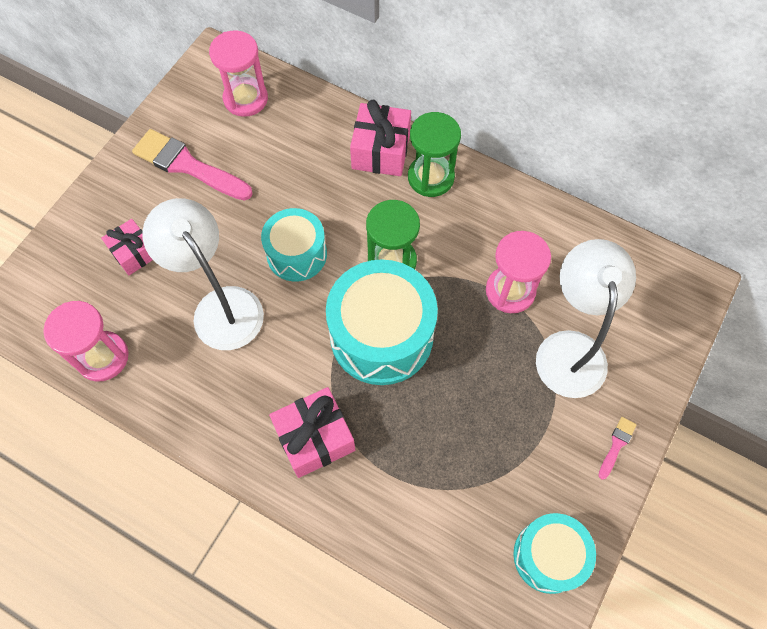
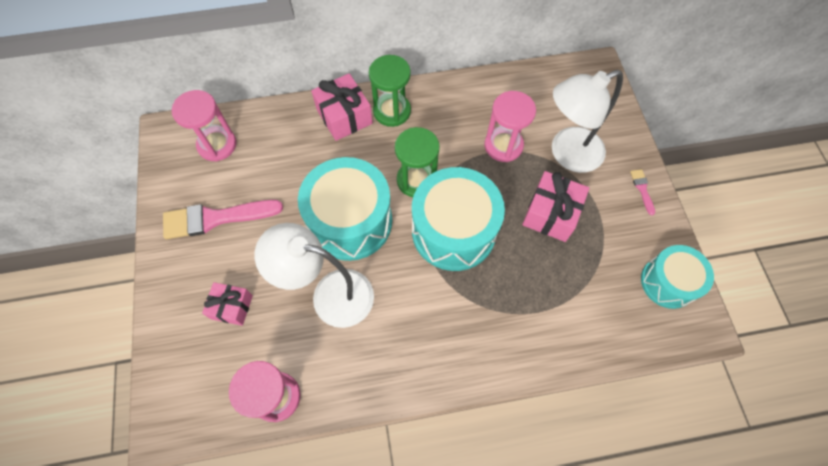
camera: 40 degrees left, 0 degrees up
turquoise drum [261,208,327,282] -> turquoise drum [298,157,392,261], size x1.63
pink gift [269,387,355,478] -> pink gift moved to [522,171,589,242]
white lamp [536,239,636,398] -> white lamp turned 75 degrees counterclockwise [552,70,623,173]

